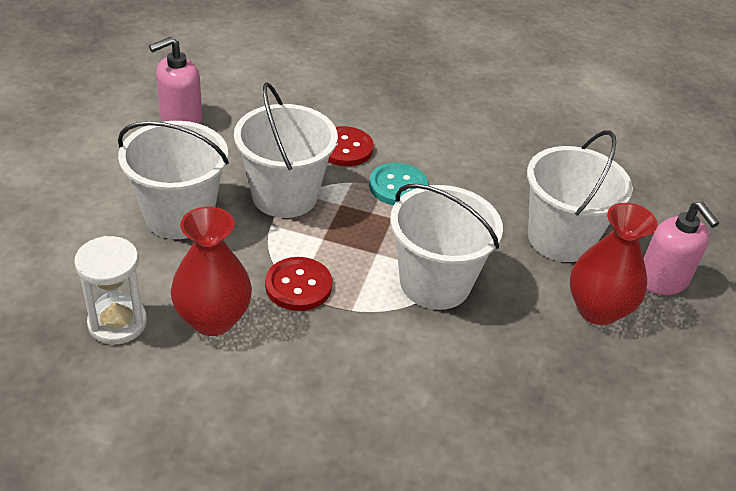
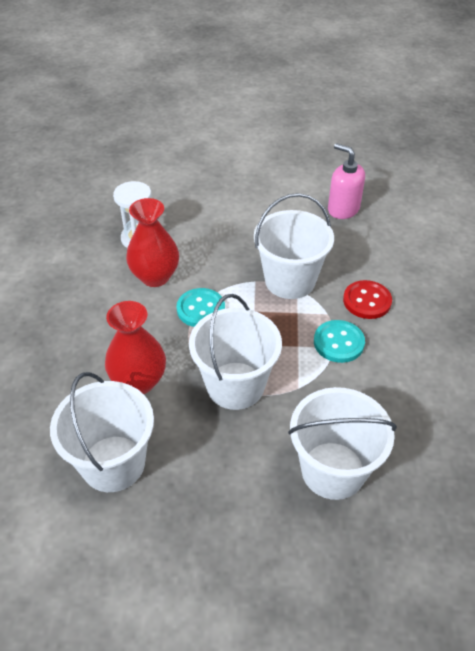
camera: 80 degrees right, 5 degrees up
white bucket [118,121,229,239] -> white bucket moved to [50,372,154,492]
red button [265,257,332,311] -> turquoise button [177,288,225,327]
red vase [570,203,658,325] -> red vase moved to [105,301,166,394]
pink soap dispenser [644,202,719,295] -> none

